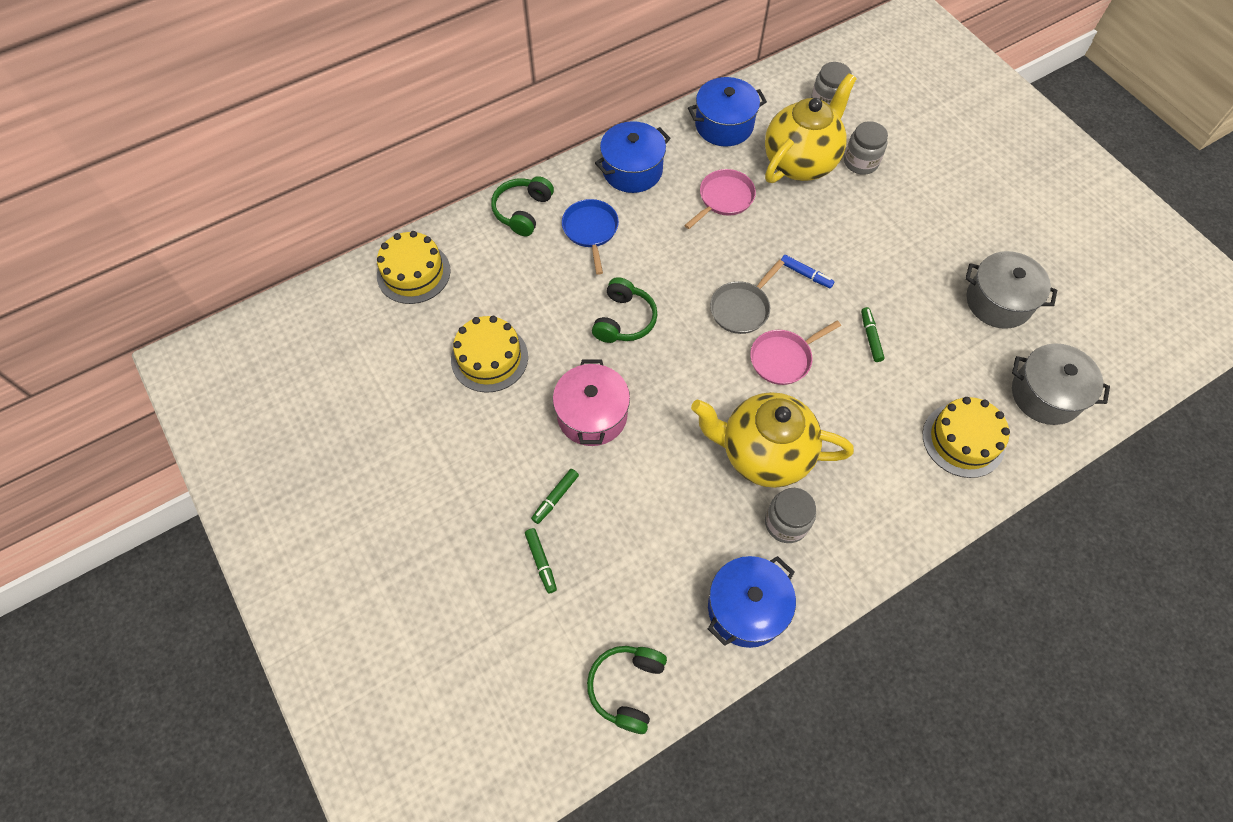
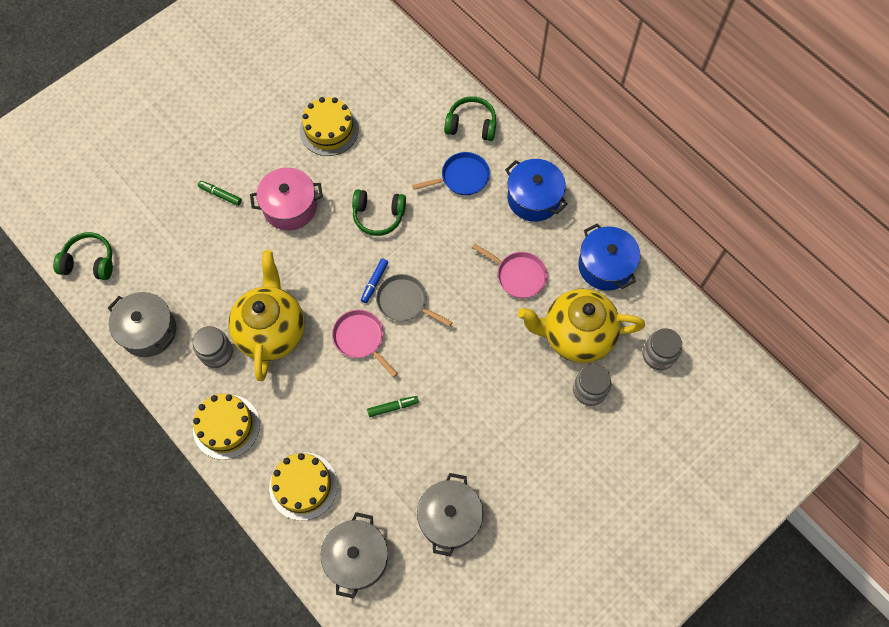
camera: 80 degrees right, 5 degrees up
yellow cake [377,231,451,304] -> yellow cake moved to [193,394,260,460]
green marker [525,528,557,593] -> none
blue pot [708,556,796,648] -> grey pot [108,292,176,357]
yellow teapot [765,73,857,183] -> yellow teapot turned 150 degrees clockwise [518,289,645,363]
blue marker [781,255,835,288] -> blue marker moved to [361,258,388,303]

